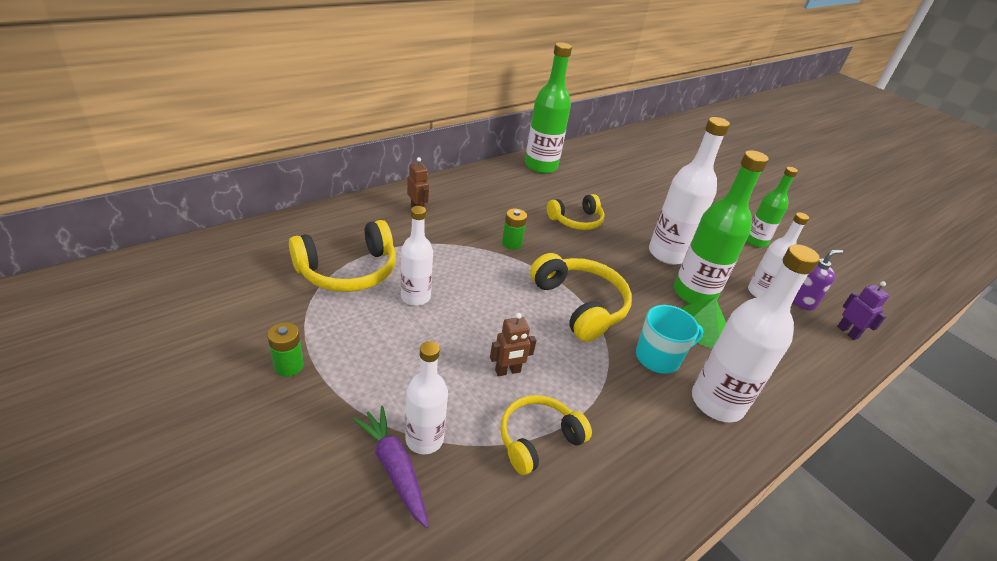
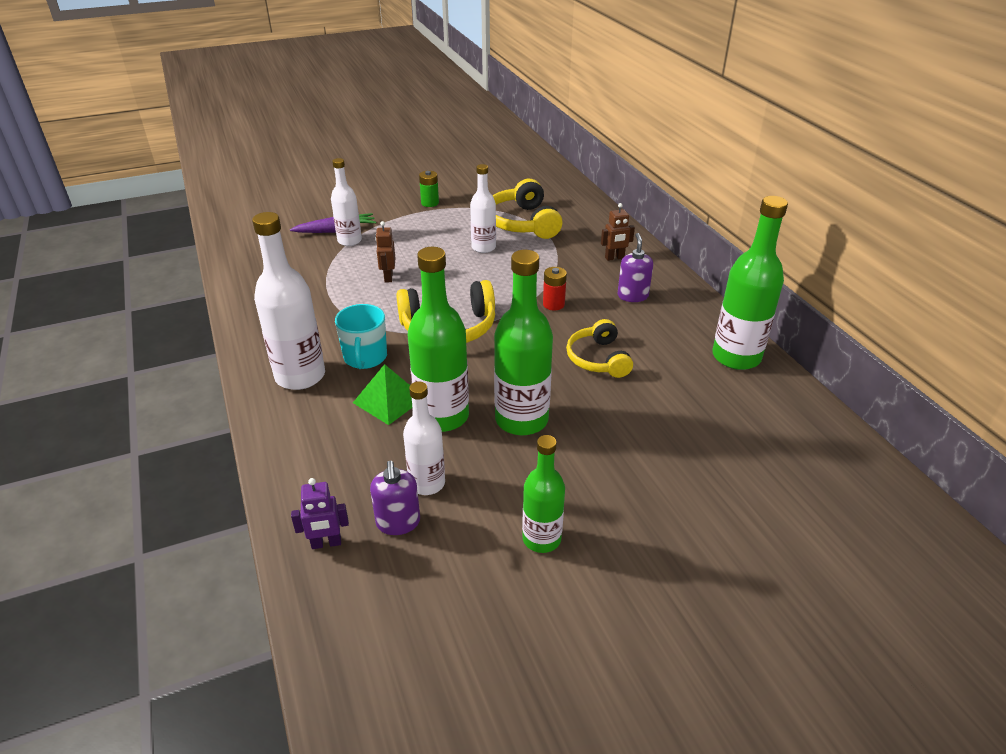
camera: 110 degrees right, 0 degrees up
yellow headphones [500,395,592,475] -> none
green battery [502,208,527,250] -> red battery [543,267,567,311]
white bottle [649,117,730,265] -> green bottle [494,250,553,435]
none -> purple soap dispenser [618,233,653,302]

